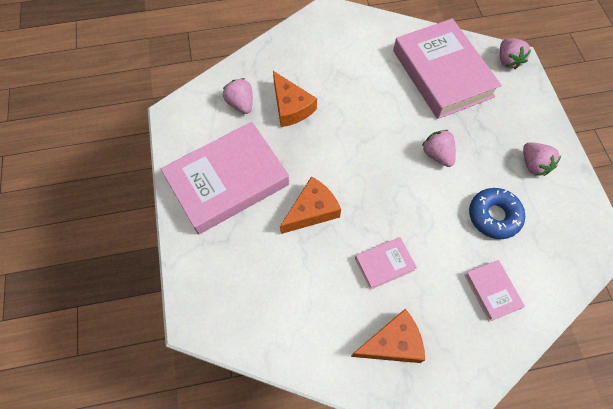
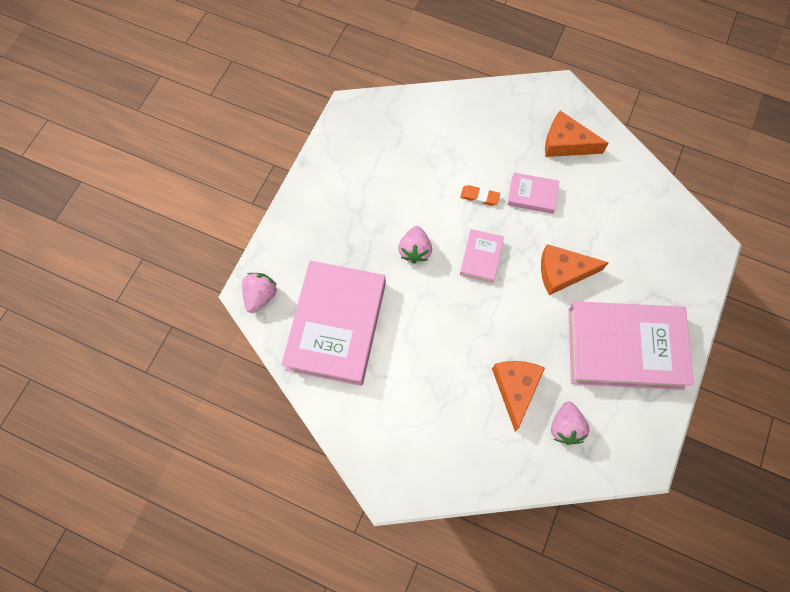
camera: 145 degrees left, 5 degrees up
pink book [465,260,525,322] -> pink book moved to [460,229,504,283]
blue donut [469,188,525,239] -> none
pink strawberry [523,142,561,176] -> none
none -> orange eraser [460,185,500,206]

